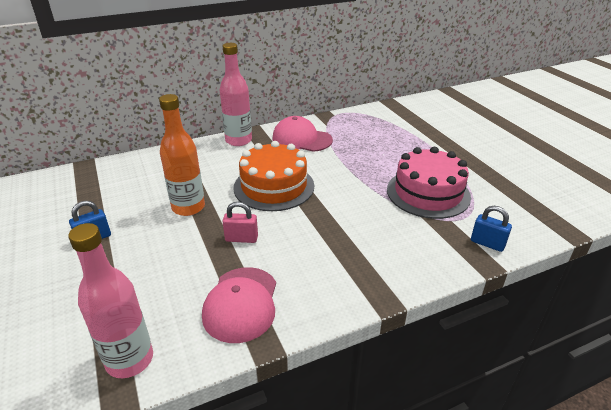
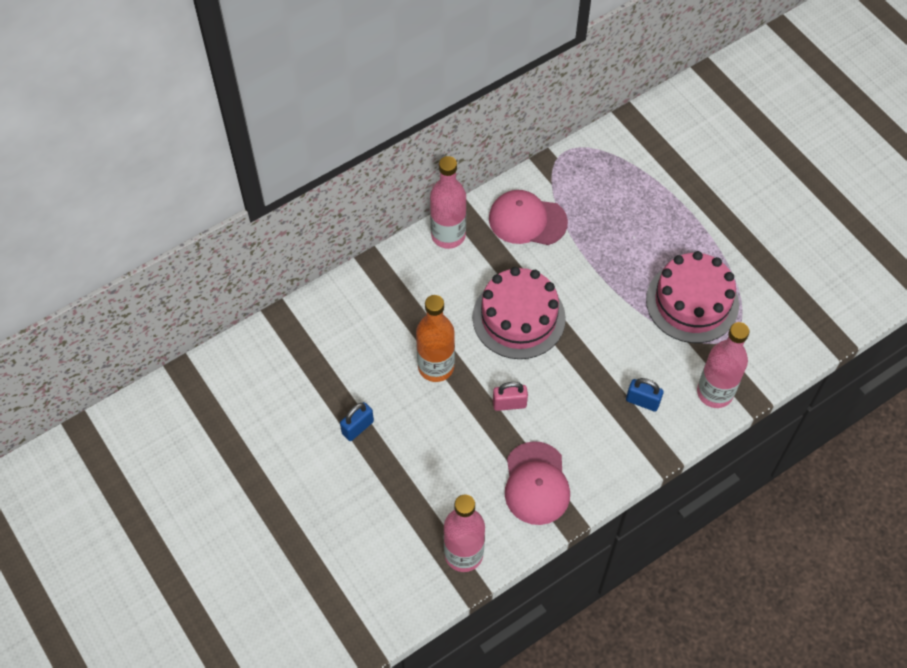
camera: 10 degrees left, 25 degrees up
orange cake [234,141,314,211] -> pink cake [472,267,566,359]
blue padlock [471,206,512,252] -> blue padlock moved to [626,378,664,411]
none -> pink bottle [697,322,750,408]

